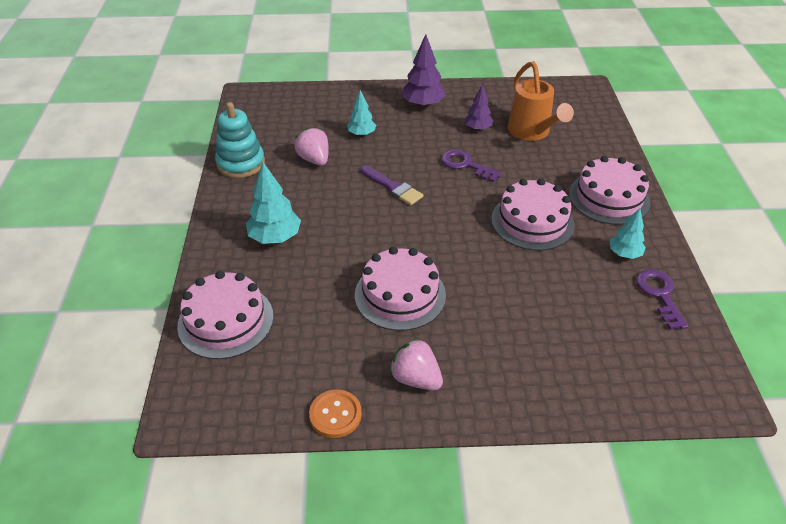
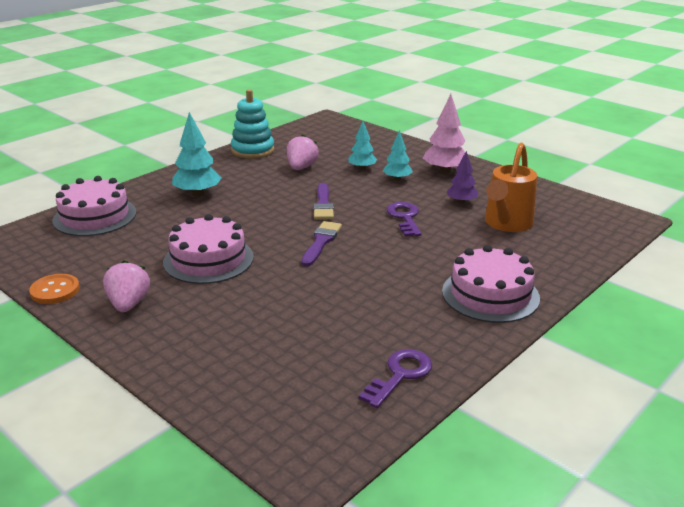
camera: 45 degrees right, 15 degrees down
purple tree [402,34,446,108] -> pink tree [423,94,465,174]
pink cake [491,179,575,251] -> none
turquoise tree [609,208,646,259] -> turquoise tree moved to [383,130,413,181]
none -> purple brush [301,221,342,266]

